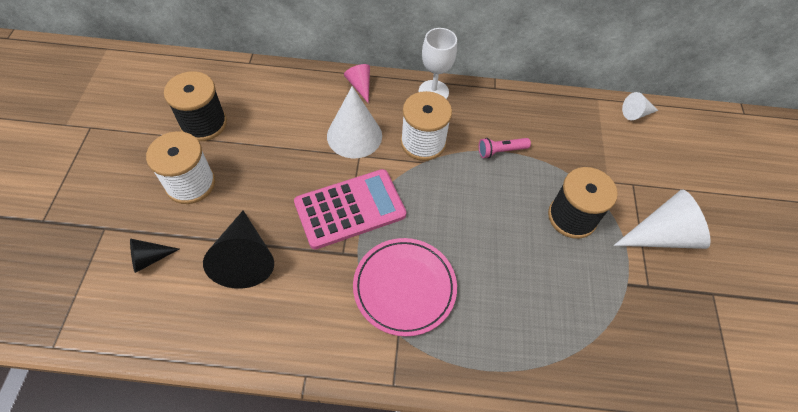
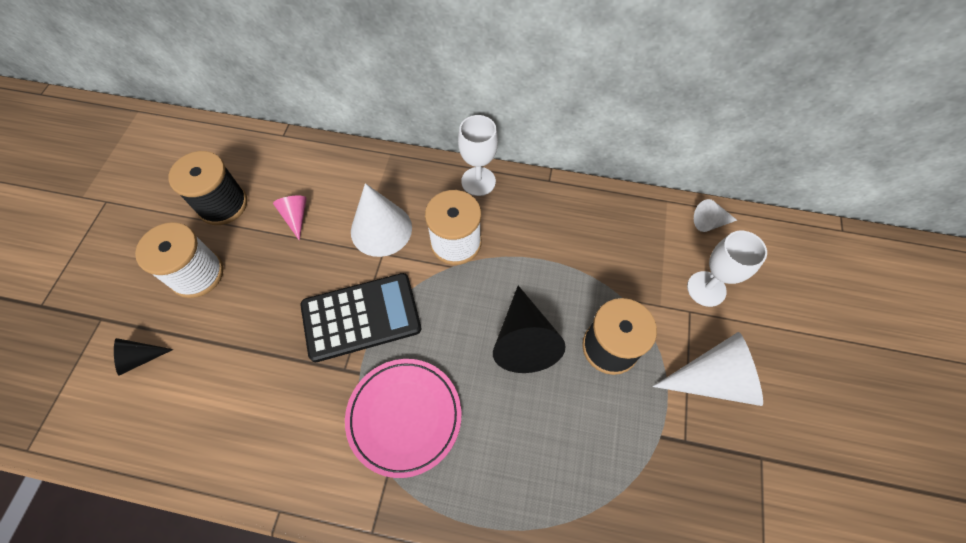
camera: 10 degrees right, 5 degrees up
black cone [203,211,274,289] -> black cone moved to [493,286,566,373]
pink calculator [294,169,406,249] -> black calculator [300,273,421,362]
pink cone [344,64,370,103] -> pink cone moved to [273,196,307,241]
pink flashlight [479,138,531,158] -> none
none -> white goblet [687,231,767,307]

